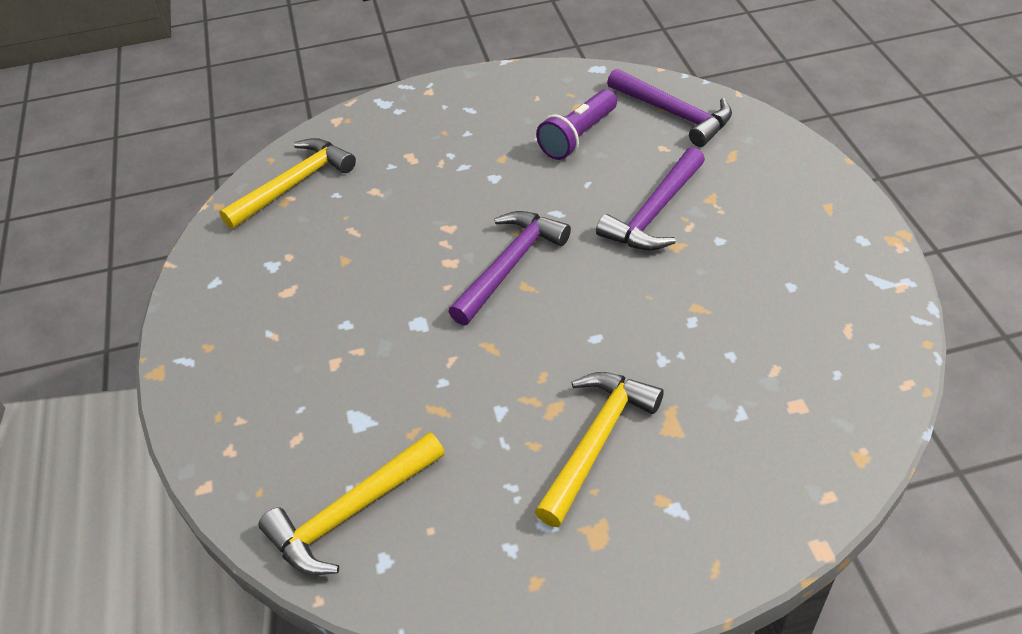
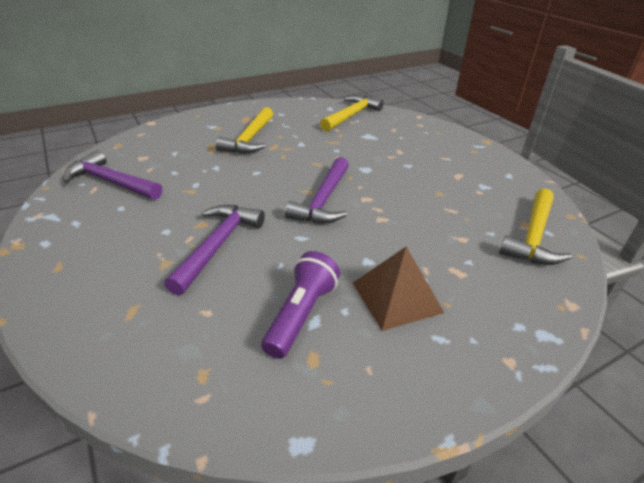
camera: 160 degrees right, 10 degrees down
purple hammer [607,69,732,147] -> purple hammer moved to [63,150,162,200]
none -> brown pyramid [353,247,444,331]

